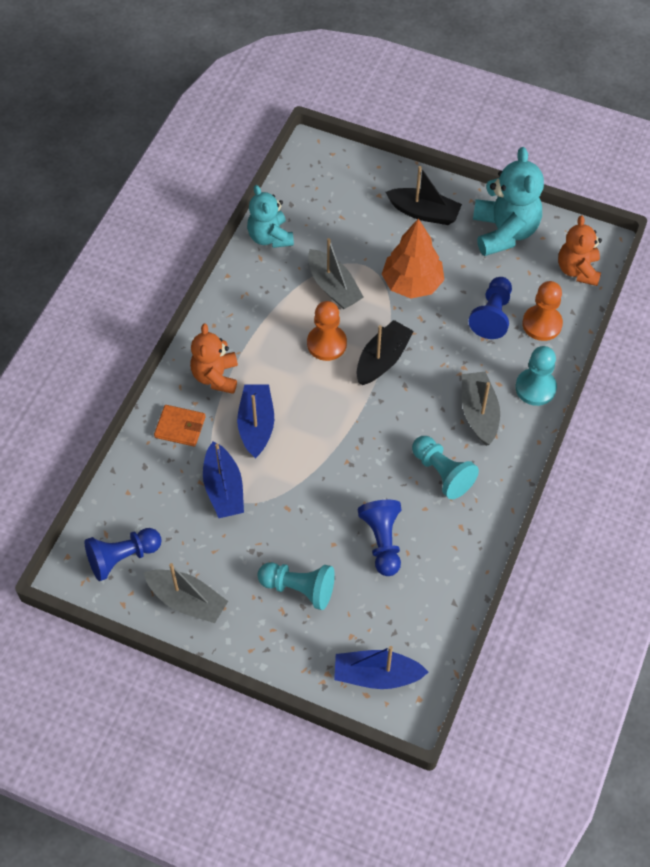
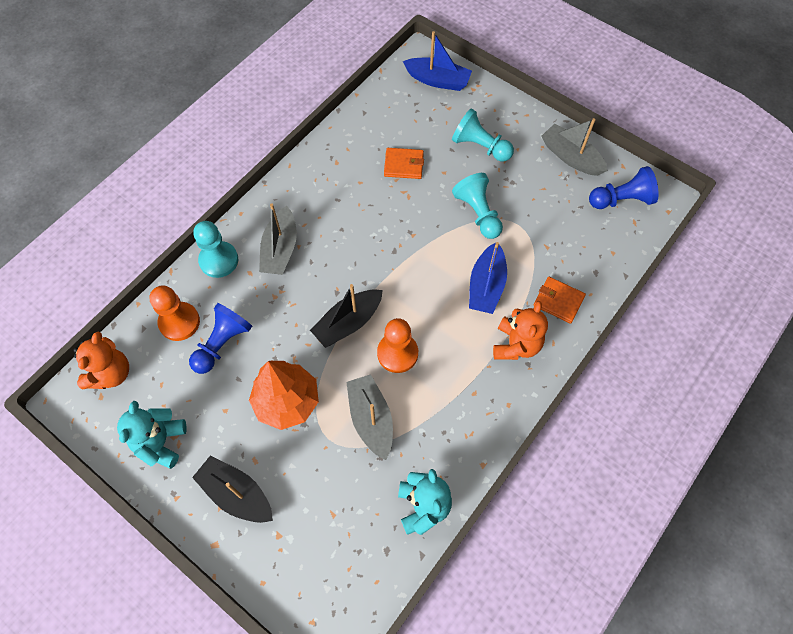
camera: 165 degrees left, 5 degrees up
blue boat [203,441,244,518] -> none
blue pawn [358,500,402,576] -> orange wallet [384,148,424,179]
turquoise pawn [412,436,479,499] -> turquoise pawn moved to [452,173,503,239]
turquoise teddy bear [473,147,544,256] -> turquoise teddy bear [117,401,187,469], size x0.67

